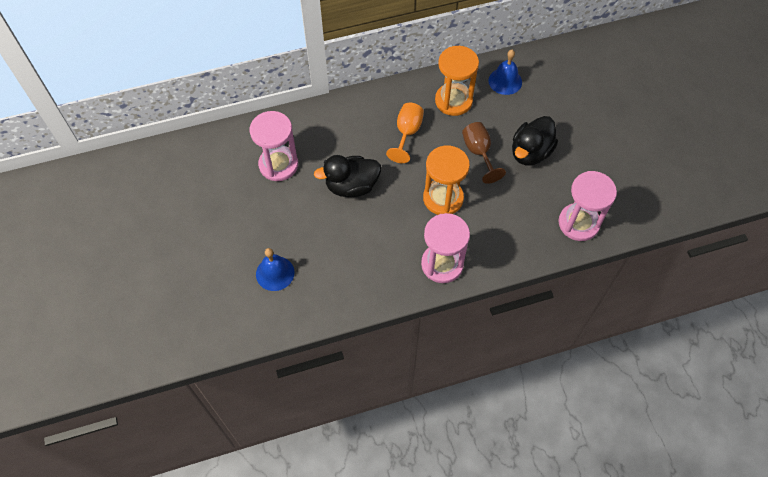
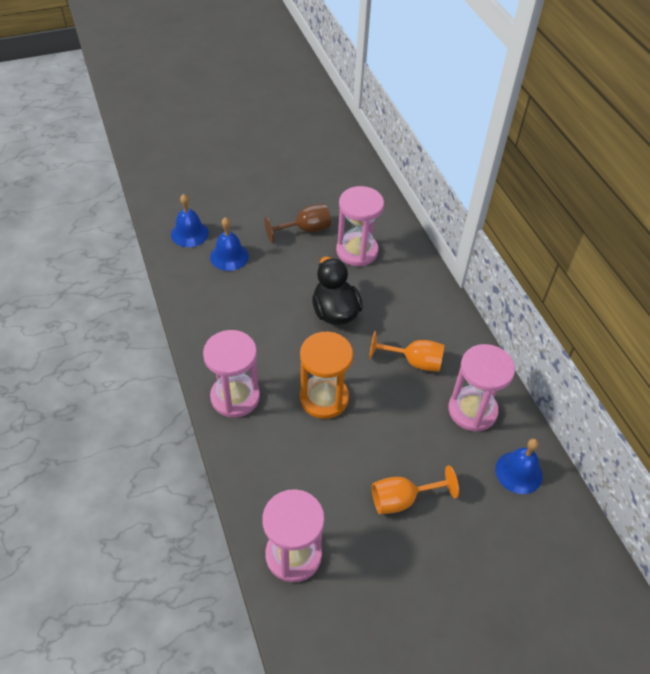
camera: 85 degrees right, 10 degrees down
orange hourglass [435,46,479,116] -> pink hourglass [448,344,515,432]
brown goblet [462,122,506,184] -> brown goblet moved to [265,204,331,242]
black duck [512,116,558,165] -> orange goblet [372,465,459,514]
none -> blue bell [171,194,209,247]

